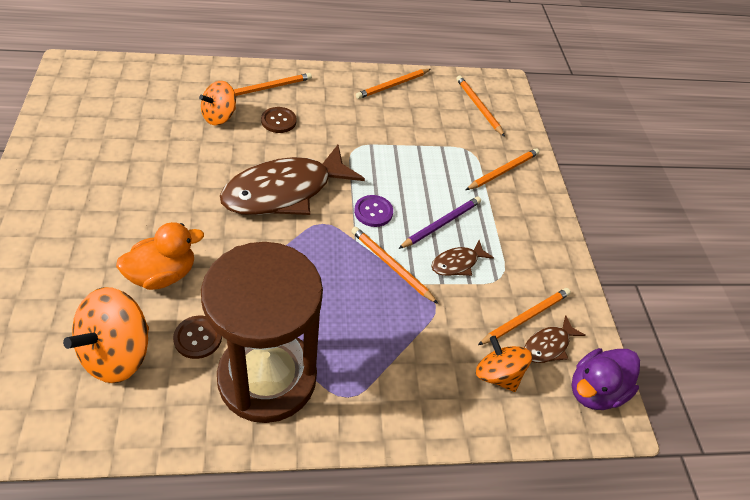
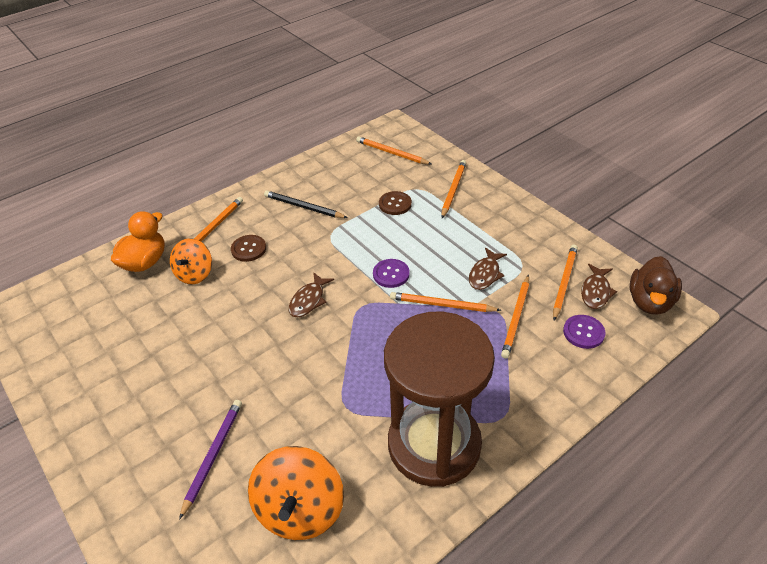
camera: 25 degrees left, 5 degrees down
orange duck [116,222,204,290] -> orange duck moved to [111,211,165,272]
brown button [173,315,222,359] -> brown button moved to [379,191,412,215]
brown fish [220,145,365,215] -> brown fish [289,272,334,317], size x0.44
orange pencil [356,69,431,99] -> orange pencil moved to [501,275,529,359]
purple pencil [398,197,481,249] -> purple pencil moved to [179,400,242,520]
orange spinning top [476,336,532,392] -> purple button [563,315,605,349]
purple duck [571,348,640,410] -> brown duck [630,256,682,315]
none -> black pencil [264,191,347,218]

